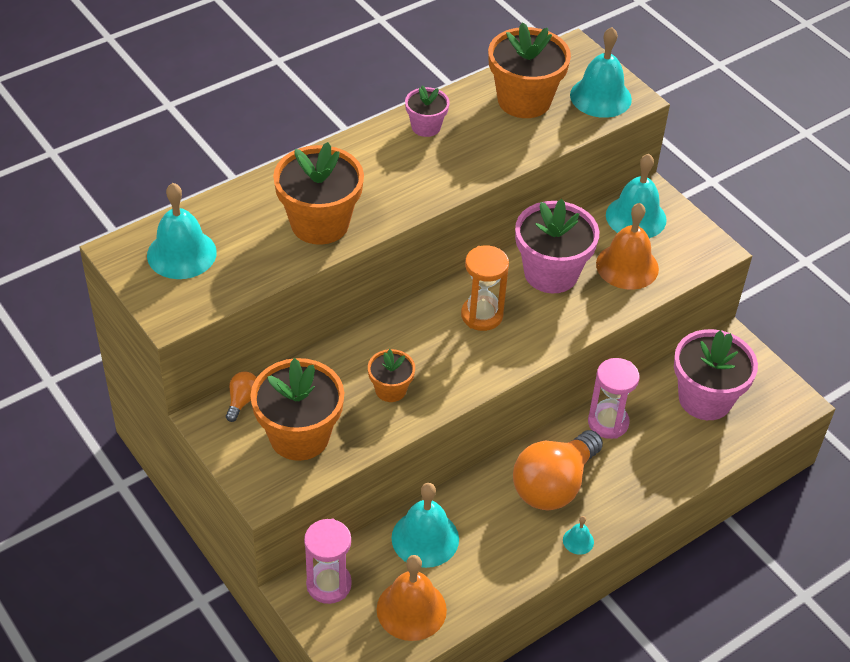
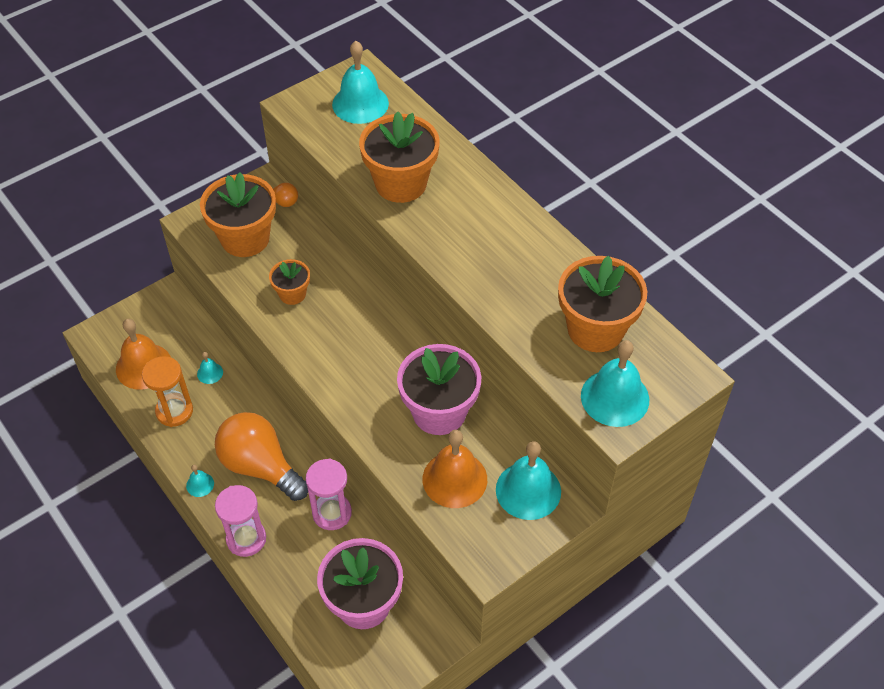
camera: 90 degrees right, 5 degrees up
pink hourglass [304,519,352,604] -> pink hourglass moved to [215,485,266,557]
turquoise bell [392,483,459,568] -> turquoise bell [197,352,223,384], size x0.46
pink flower pot [405,85,450,137] -> none
orange hourglass [461,246,509,331] -> orange hourglass moved to [142,356,193,427]

